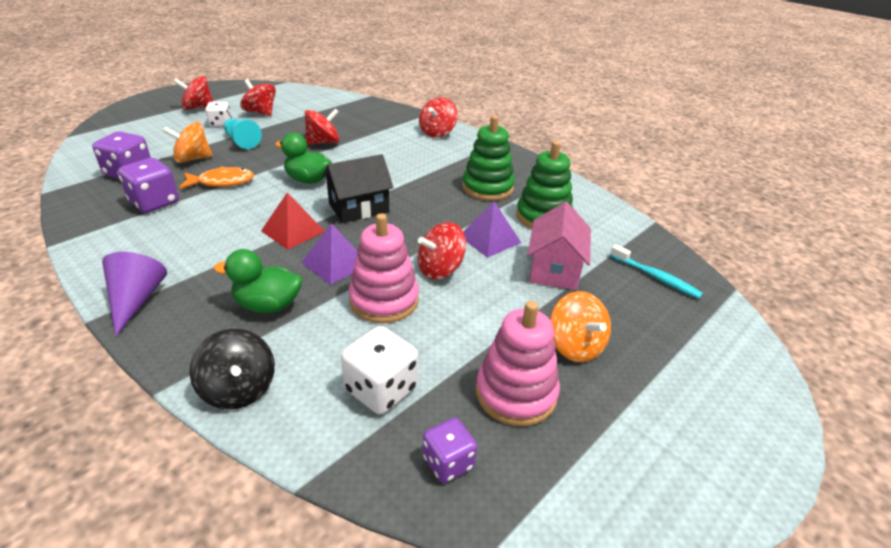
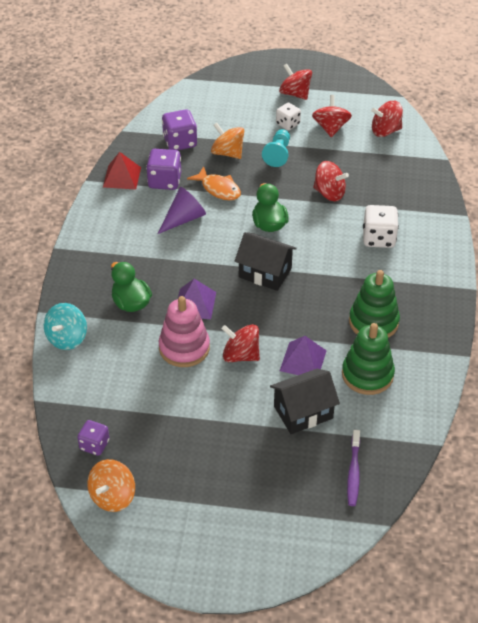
camera: 55 degrees right, 10 degrees up
purple cone [102,252,167,336] -> purple cone moved to [158,187,206,234]
black spinning top [190,329,275,409] -> turquoise spinning top [44,303,87,350]
red pyramid [261,192,325,250] -> red pyramid moved to [103,152,141,190]
white dice [341,326,418,415] -> white dice moved to [363,205,399,248]
red spinning top [419,97,458,137] -> red spinning top moved to [371,101,403,137]
pink stacking toy [476,301,560,426] -> none
pink house [528,202,591,290] -> black house [270,369,340,434]
orange spinning top [550,291,611,362] -> orange spinning top moved to [87,459,135,512]
turquoise toothbrush [610,244,703,299] -> purple toothbrush [347,430,360,506]

